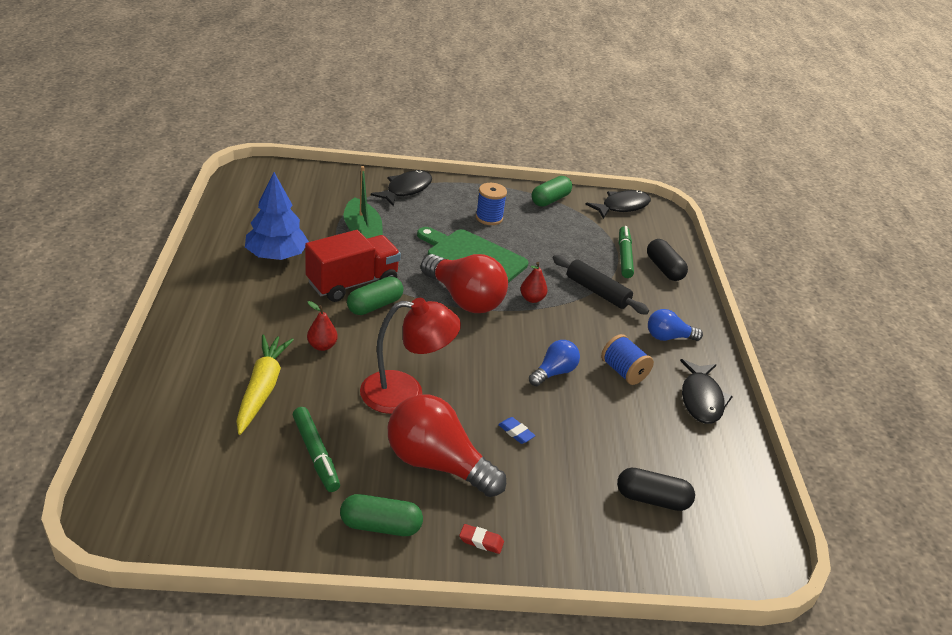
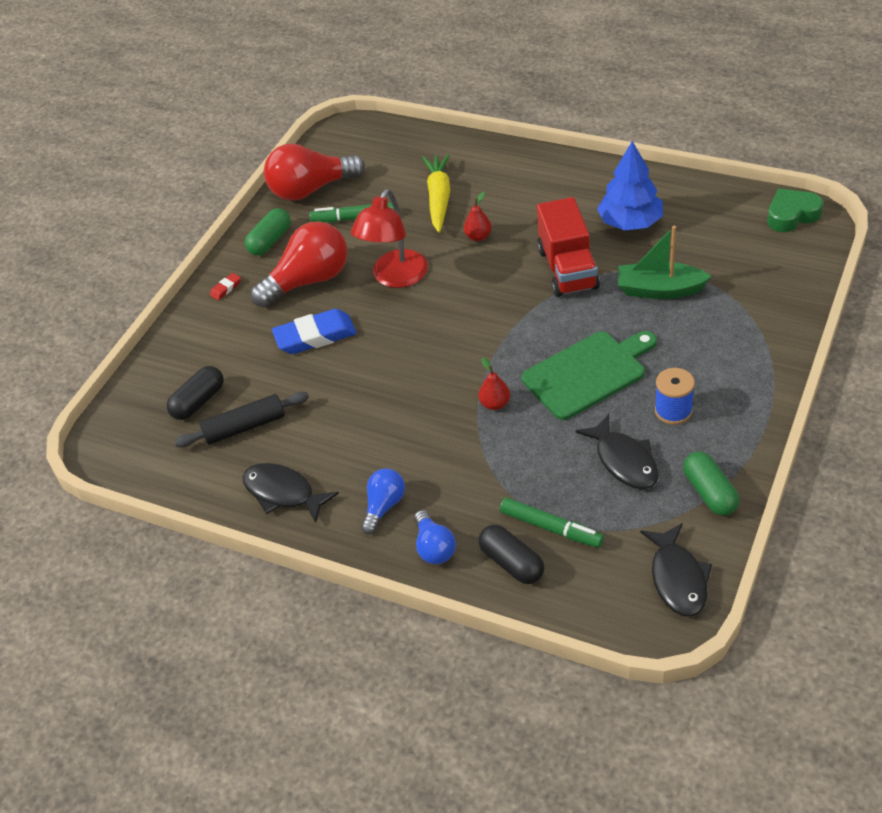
camera: 125 degrees right, 10 degrees up
yellow carrot [236,335,294,435] -> yellow carrot turned 120 degrees counterclockwise [422,154,450,233]
green capsule [347,277,403,315] -> none
black fish [371,170,432,207] -> black fish moved to [575,414,659,489]
red light bulb [421,254,508,313] -> red light bulb moved to [264,144,365,201]
blue eraser [498,417,535,444] -> blue eraser [272,309,357,354], size x2.26
blue light bulb [529,340,580,387] -> blue light bulb moved to [414,510,456,564]
black rolling pin [553,255,649,315] -> black rolling pin moved to [174,392,309,447]
blue spool [601,334,654,385] -> none
black capsule [647,239,688,281] -> black capsule turned 45 degrees clockwise [479,525,544,584]
none -> green heart [767,189,823,232]

